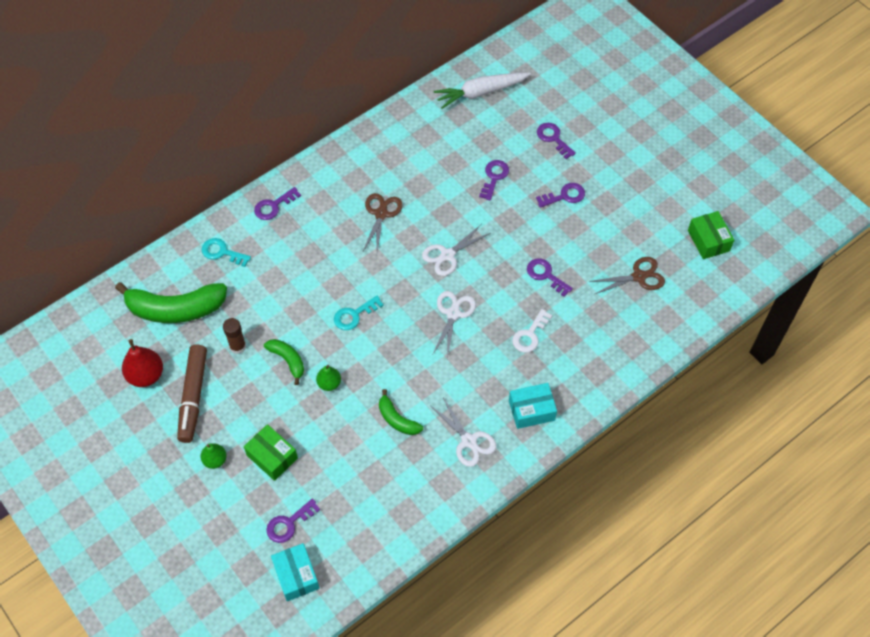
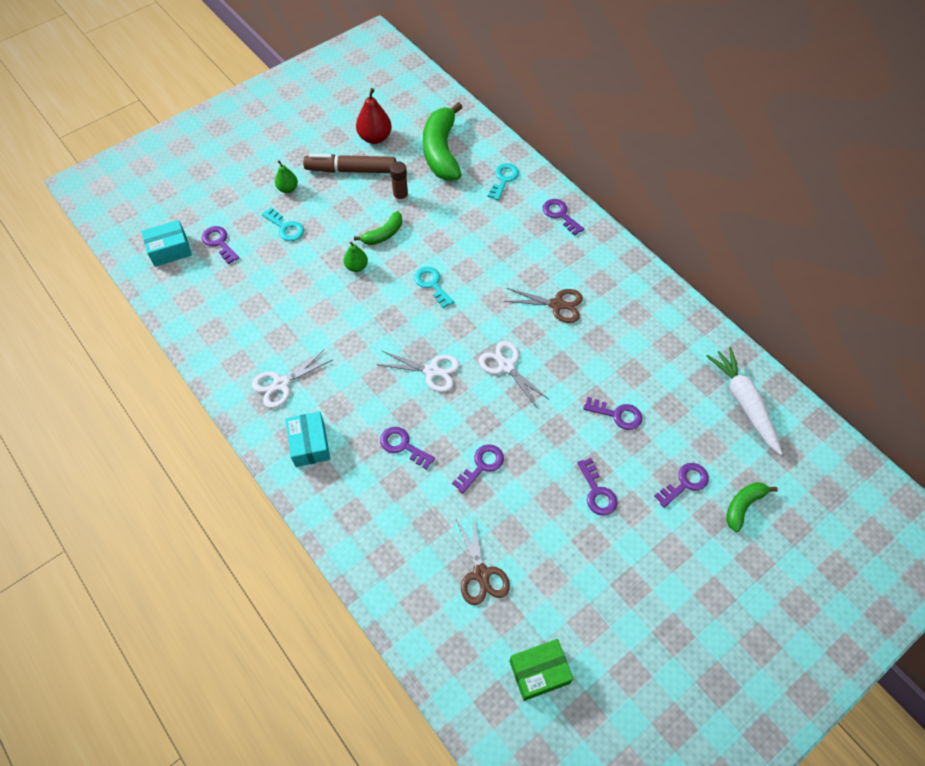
camera: 90 degrees right, 0 degrees up
green box [244,424,298,481] -> turquoise key [262,207,304,241]
green banana [379,389,423,435] -> green banana moved to [726,482,778,532]
white key [512,309,552,353] -> purple key [380,427,435,470]

